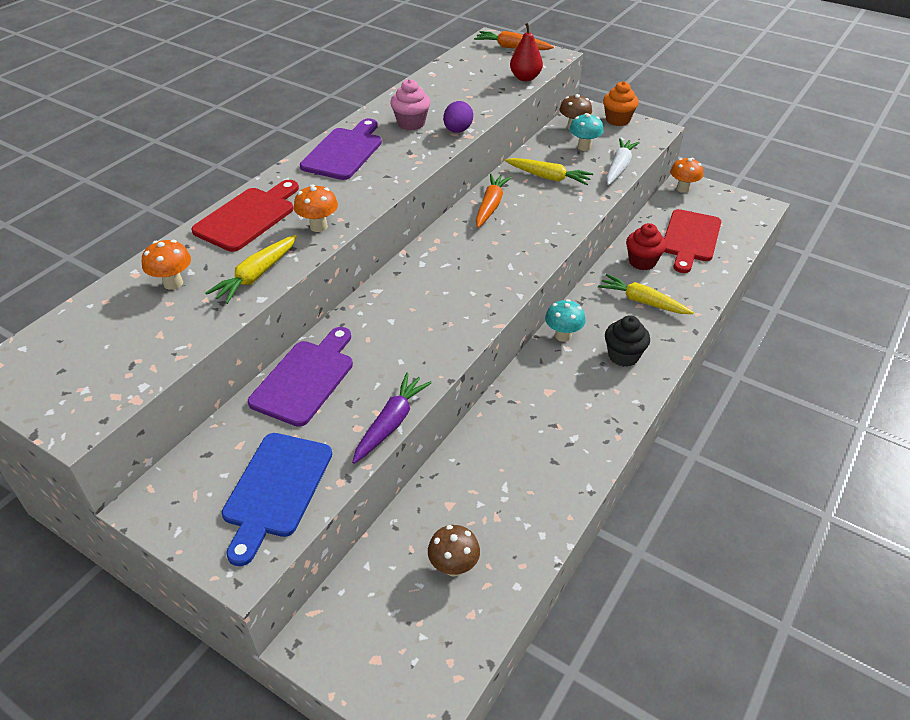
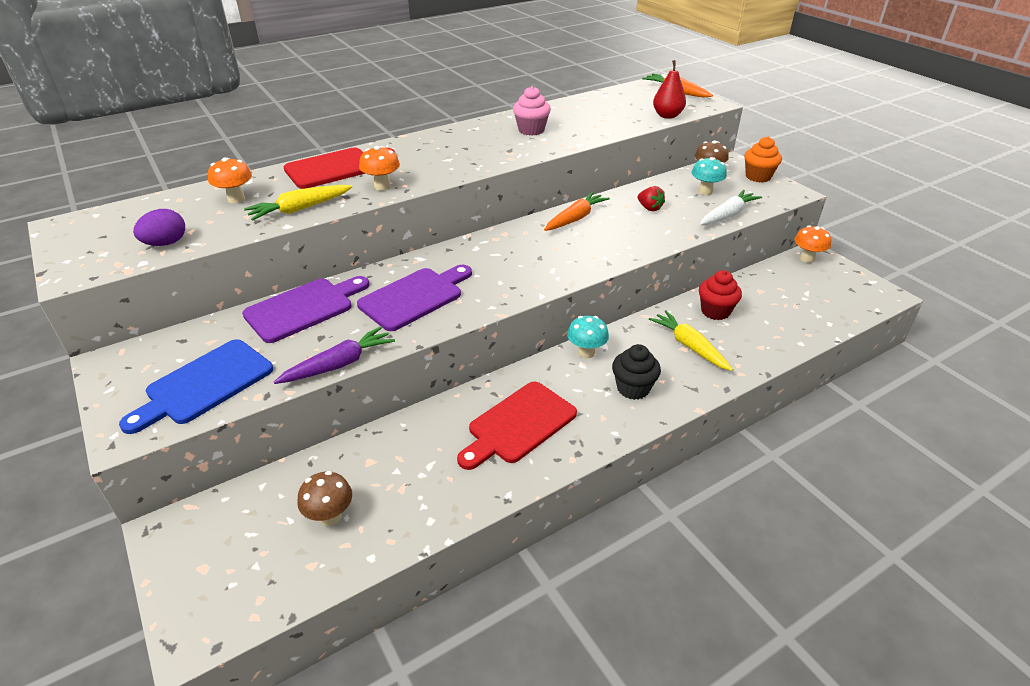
camera: 25 degrees right, 5 degrees down
purple cutting board [300,118,382,180] -> purple cutting board moved to [357,265,472,331]
purple egg [443,101,473,133] -> purple egg moved to [133,209,185,246]
yellow carrot [505,158,593,185] -> red strawberry [638,186,665,211]
red cutting board [664,209,721,273] -> red cutting board moved to [457,381,577,470]

